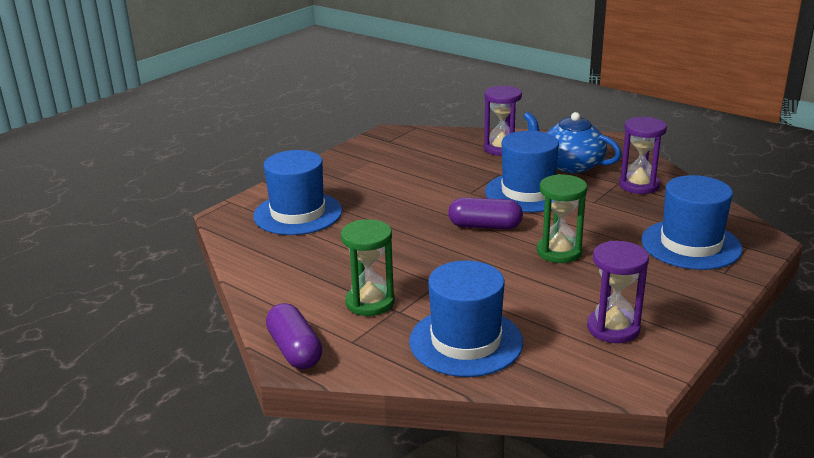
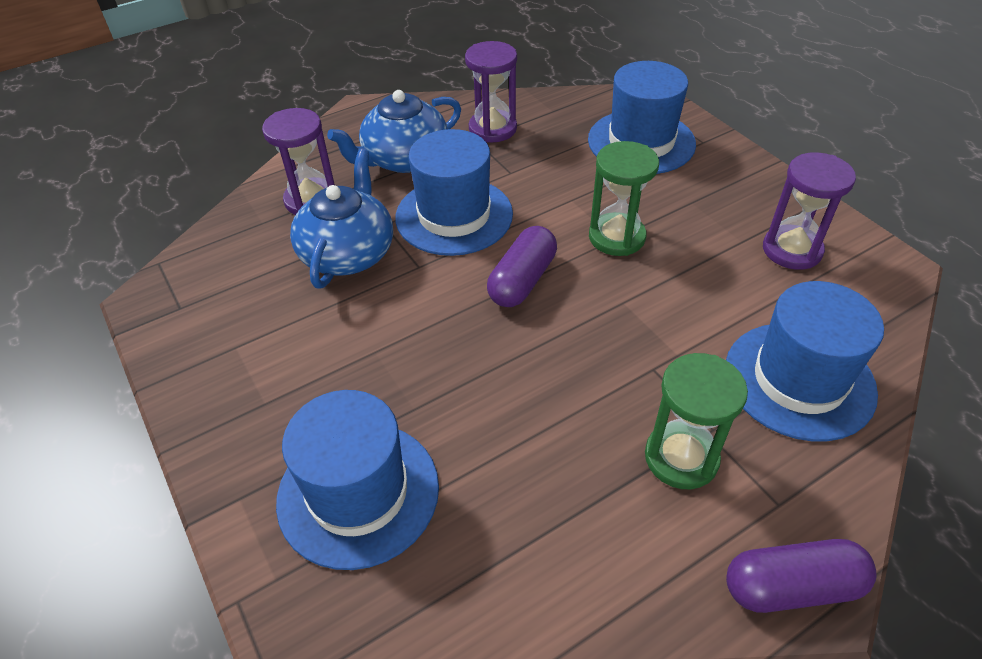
camera: 70 degrees left, 20 degrees up
none -> blue teapot [290,149,393,289]

